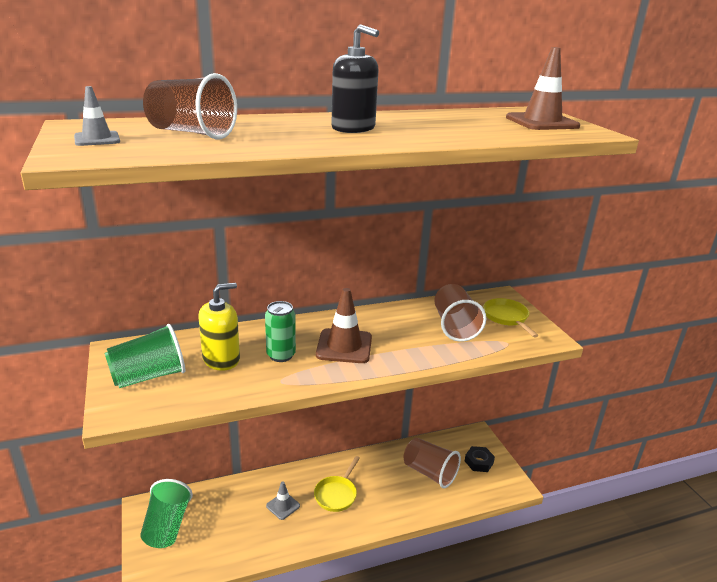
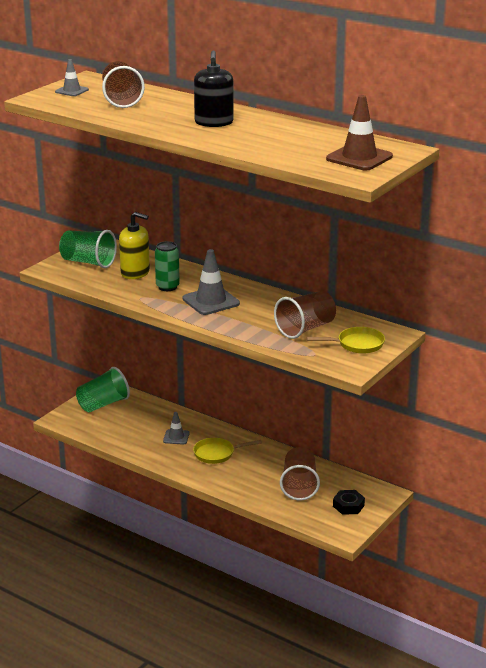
camera: 55 degrees right, 0 degrees up
brown traffic cone [316,288,372,363] -> grey traffic cone [183,249,240,315]
yellow pan [483,298,539,337] -> yellow pan turned 45 degrees clockwise [307,327,385,354]

